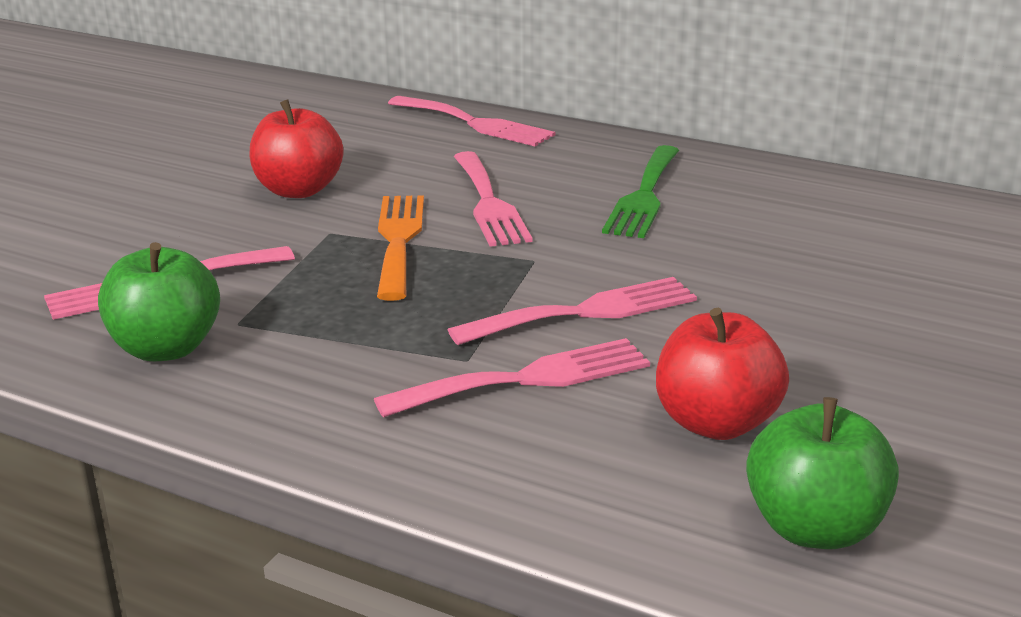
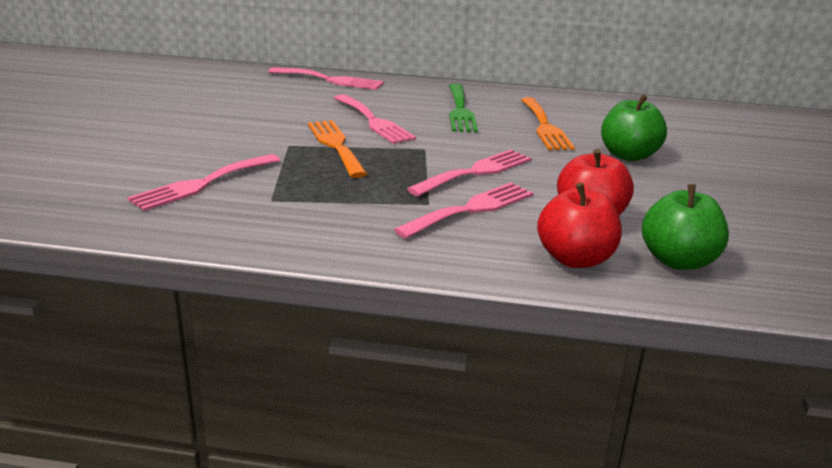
camera: 20 degrees left, 0 degrees up
green apple [98,242,220,361] -> green apple moved to [601,95,667,161]
red apple [250,99,343,198] -> red apple moved to [537,183,622,268]
none -> orange fork [521,97,575,150]

